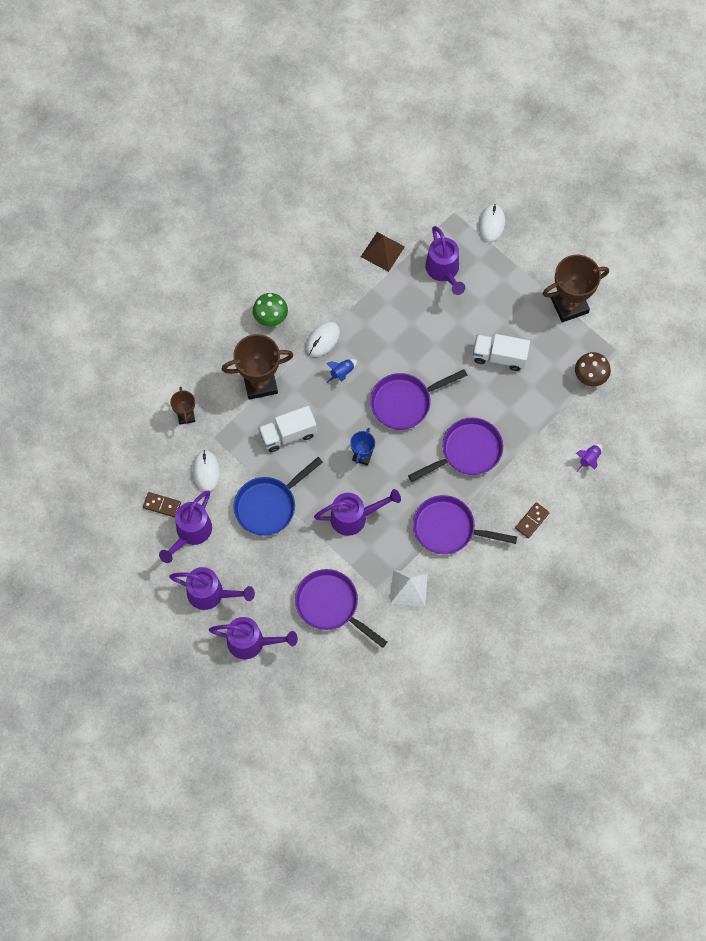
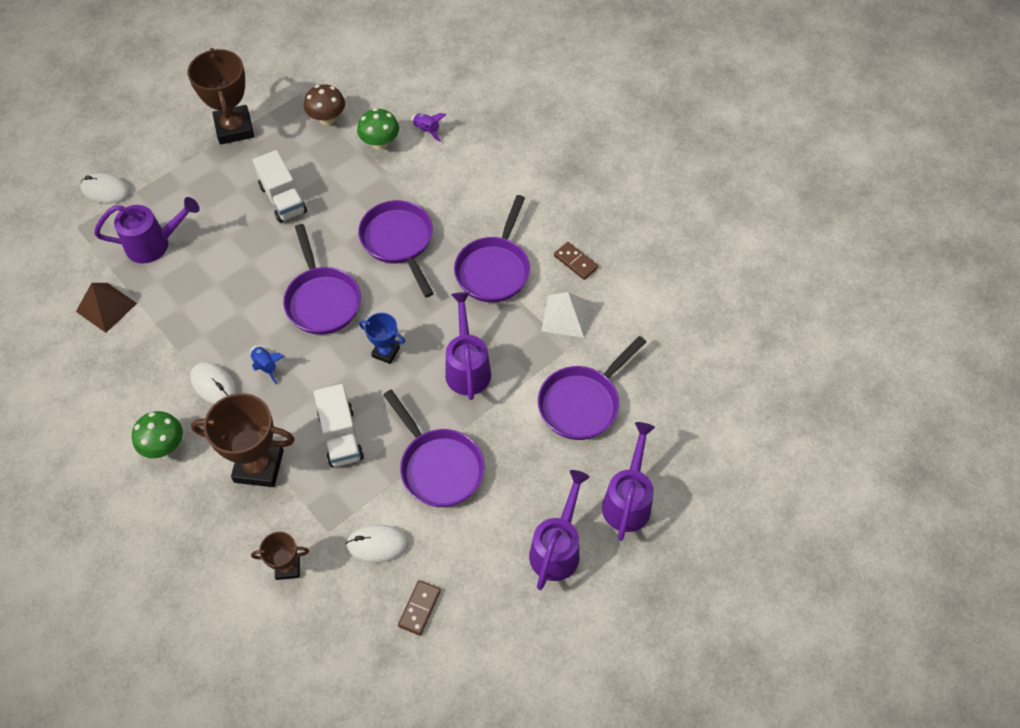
camera: 85 degrees left, 10 degrees down
purple watering can [159,491,212,563] -> none
brown trophy [222,334,293,400] -> brown trophy turned 75 degrees counterclockwise [191,393,295,487]
blue pan [233,457,323,536] -> purple pan [383,390,484,507]
white truck [473,334,530,371] -> white truck turned 45 degrees counterclockwise [253,150,307,223]
brown domino [515,502,550,538] -> brown domino moved to [554,242,598,280]
none -> green mushroom [357,108,399,150]

